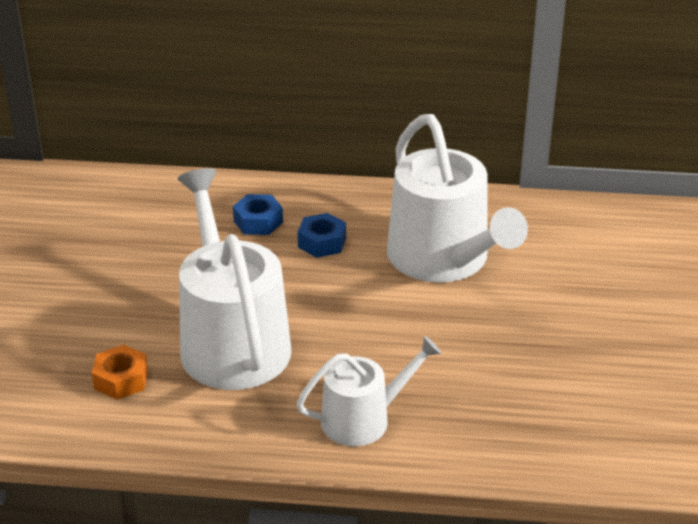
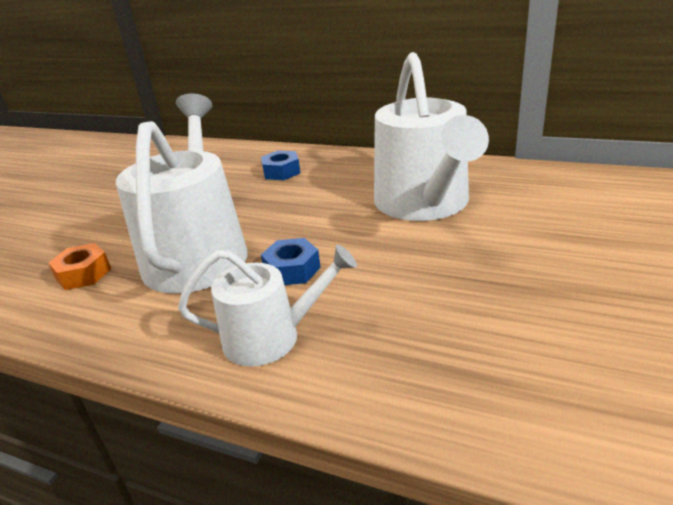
camera: 20 degrees right, 5 degrees down
blue nut [298,213,346,258] -> blue nut moved to [261,238,321,285]

